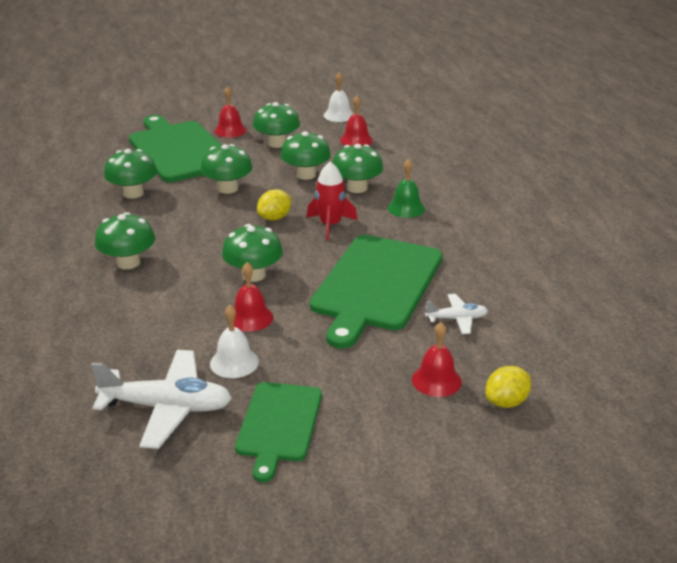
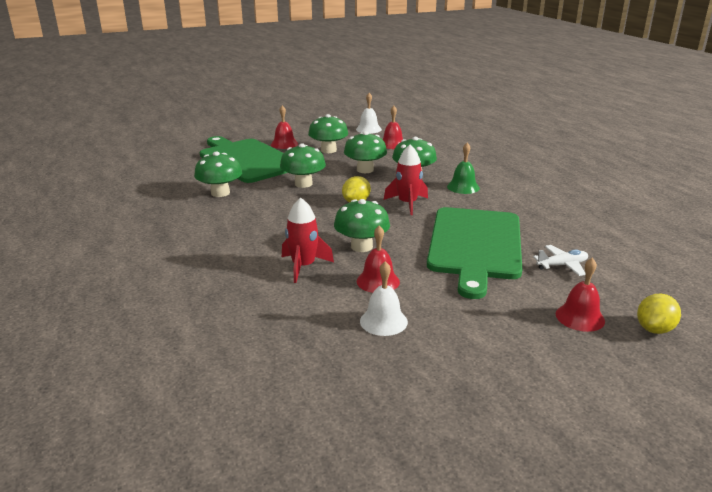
camera: 10 degrees left, 5 degrees down
white plane [91,350,232,449] -> none
green mushroom [95,212,155,269] -> none
green cutting board [235,382,322,482] -> none
none -> red rocket [282,198,334,283]

